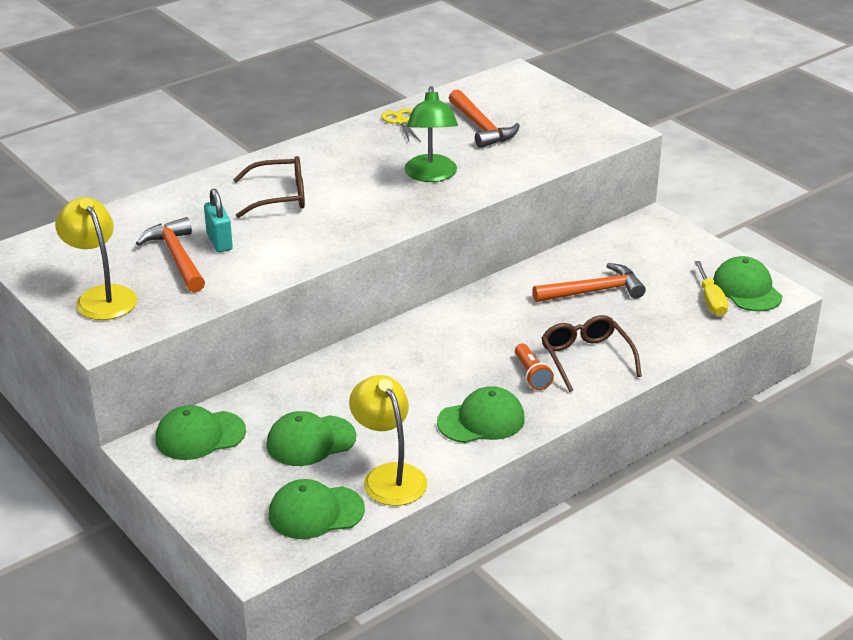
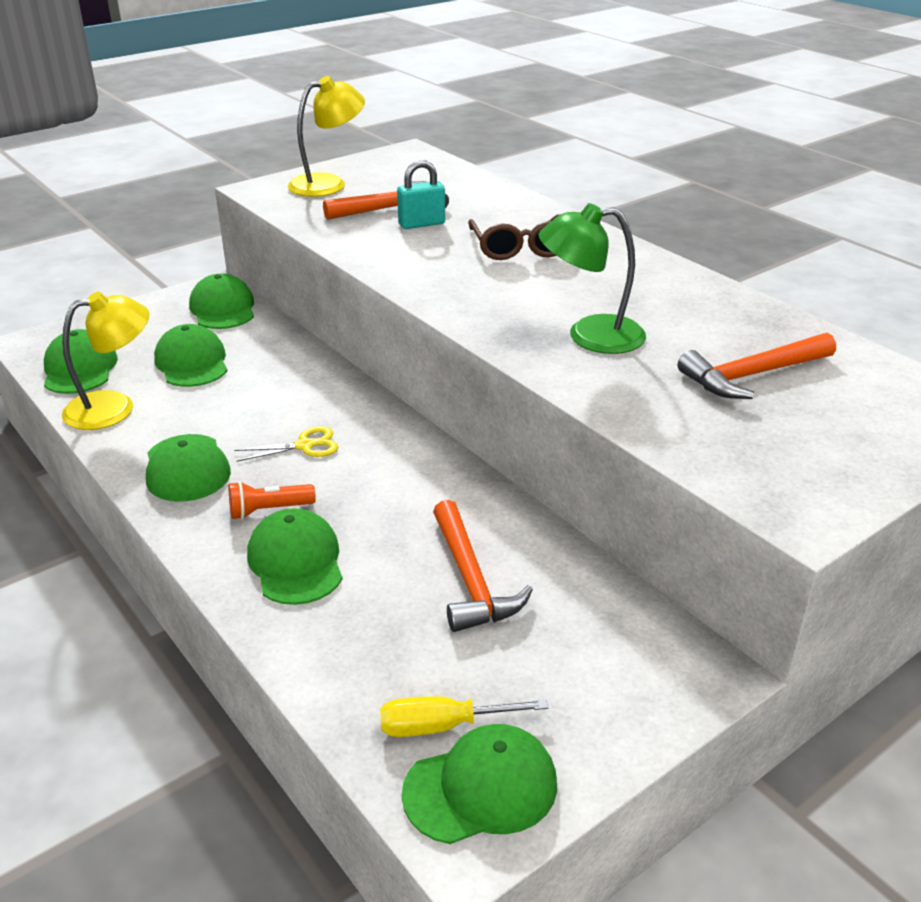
camera: 90 degrees right, 0 degrees up
yellow scissors [381,109,421,142] -> yellow scissors moved to [234,426,338,462]
brown glasses [541,315,642,392] -> green cap [247,508,343,605]

